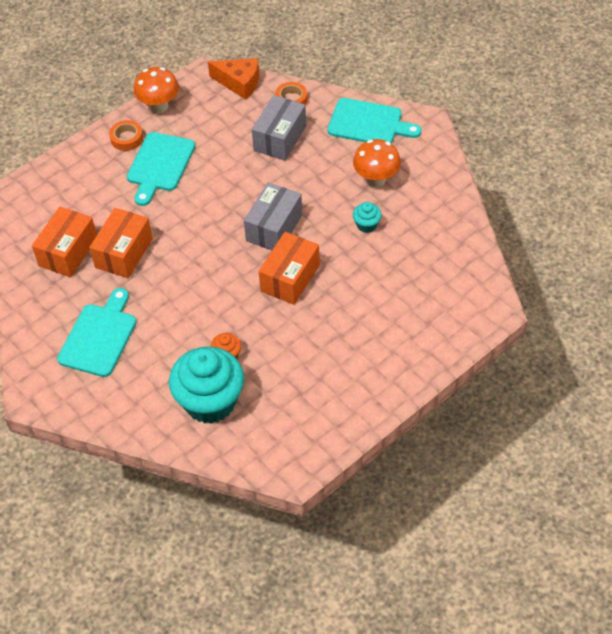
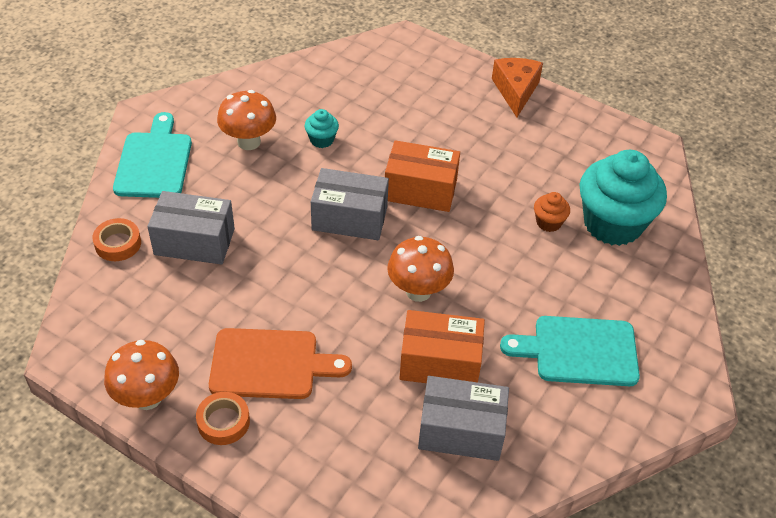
camera: 110 degrees left, 5 degrees down
orange box [32,207,97,277] -> grey box [418,376,509,461]
turquoise cutting board [127,132,195,206] -> orange cutting board [209,328,352,399]
orange cheese [208,58,259,100] -> orange cheese moved to [492,58,543,117]
none -> orange mushroom [387,236,454,302]

